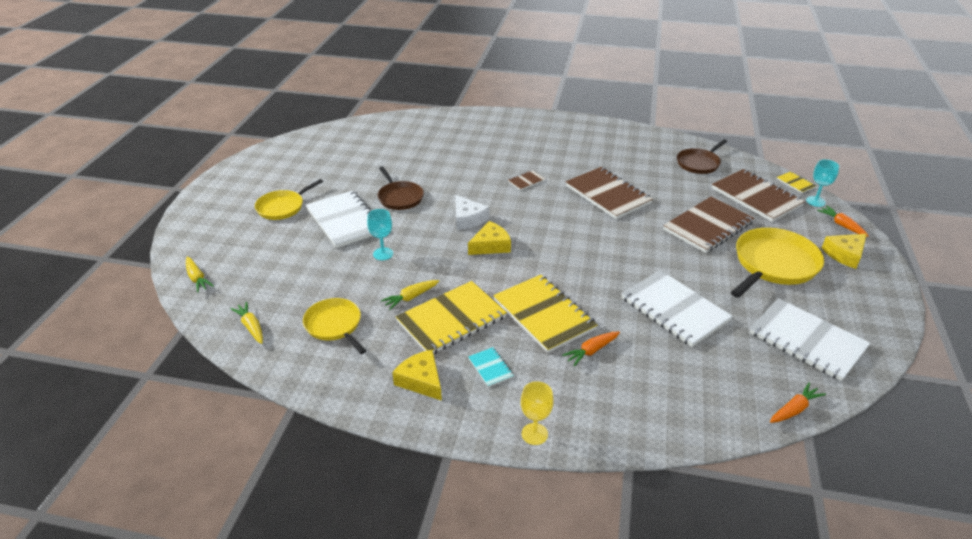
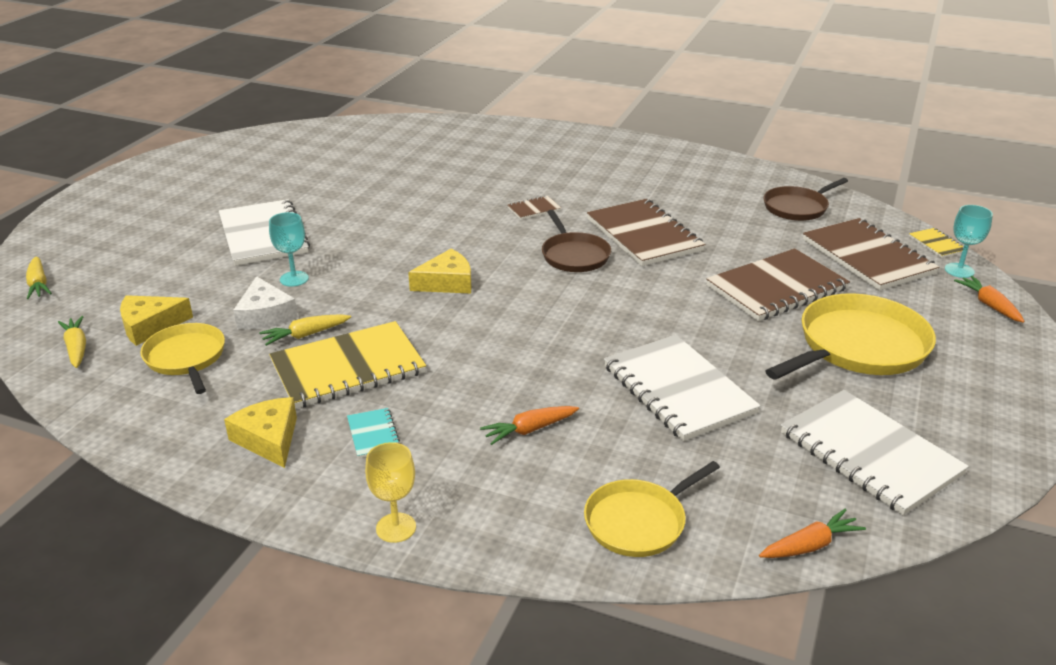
camera: 10 degrees right, 5 degrees down
yellow pan [255,179,323,220] -> yellow pan moved to [584,461,720,557]
brown pan [378,166,424,210] -> brown pan moved to [542,210,611,272]
white cheese [455,195,489,230] -> white cheese moved to [233,276,298,330]
yellow notebook [493,275,598,353] -> none
yellow cheese [821,234,867,269] -> yellow cheese moved to [120,295,193,346]

